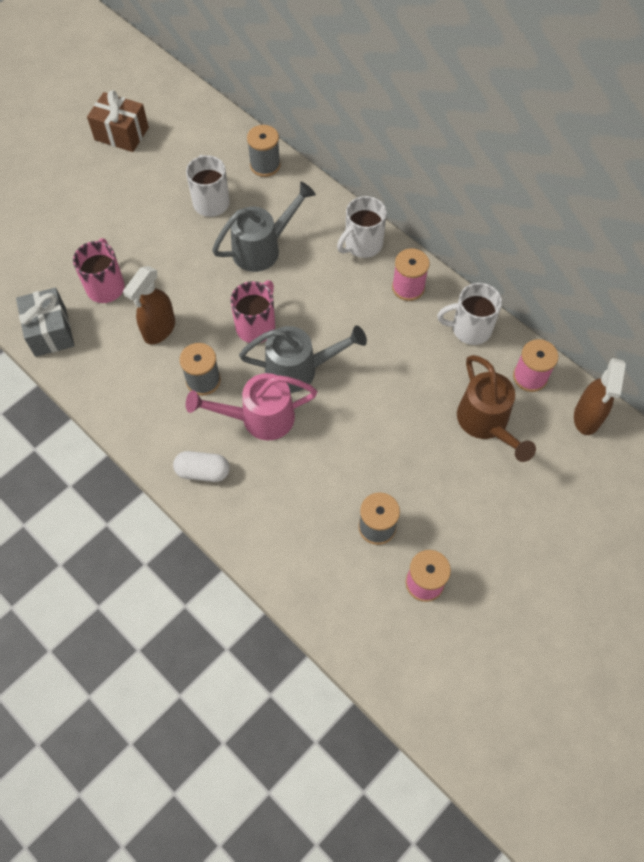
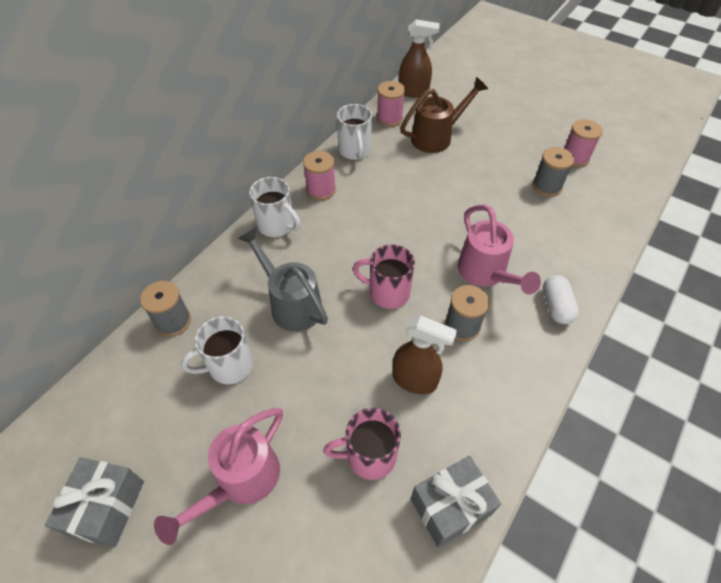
camera: 100 degrees left, 10 degrees down
brown gift [87,90,149,152] -> grey gift [45,457,144,547]
grey watering can [239,326,367,393] -> none
none -> pink watering can [154,408,283,545]

